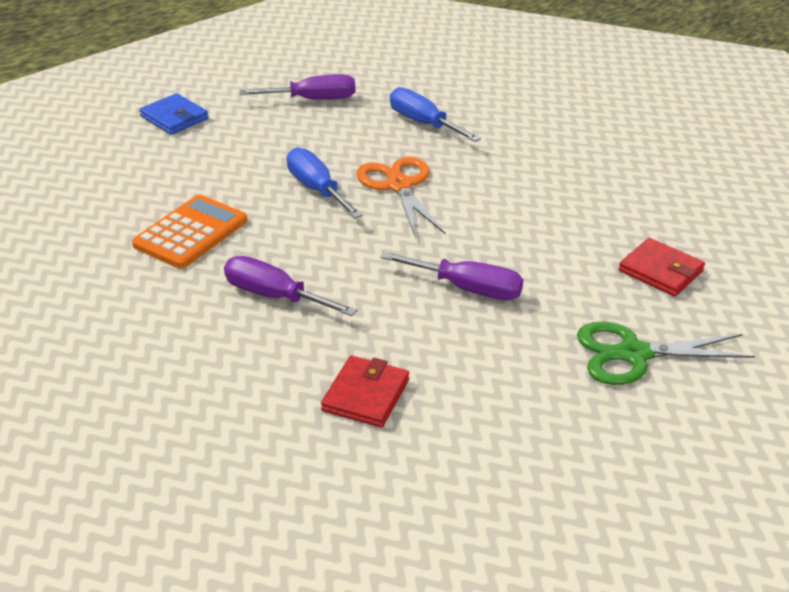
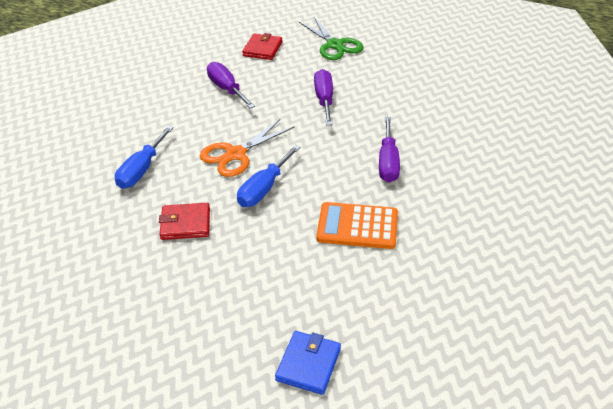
camera: 115 degrees left, 5 degrees up
blue wallet [139,93,209,135] -> blue wallet moved to [275,331,341,395]
purple screwdriver [240,74,356,100] -> purple screwdriver moved to [207,62,255,108]
red wallet [321,356,409,428] -> red wallet moved to [159,203,210,240]

